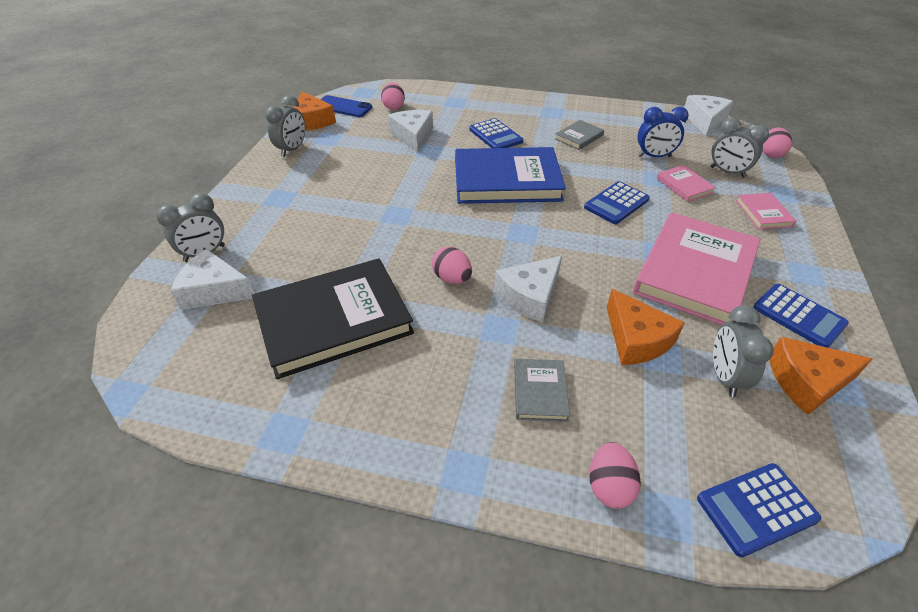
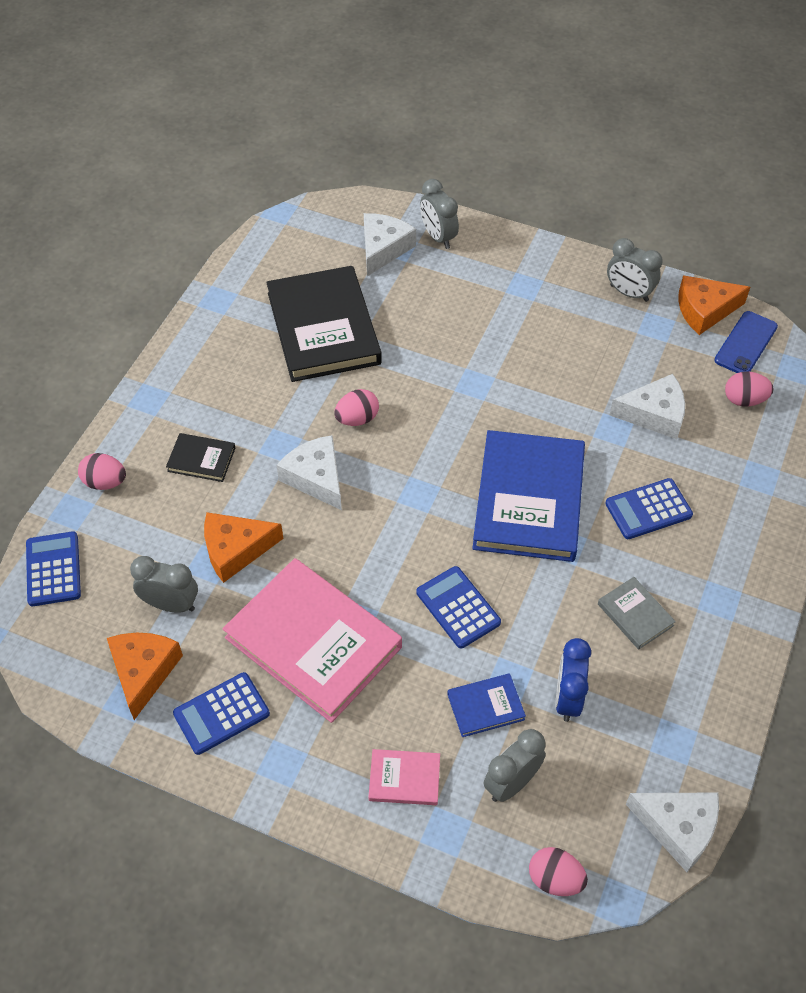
camera: 100 degrees right, 10 degrees up
grey book [514,359,570,422] -> black book [166,433,235,482]
pink book [656,165,716,202] -> blue book [447,673,526,737]

